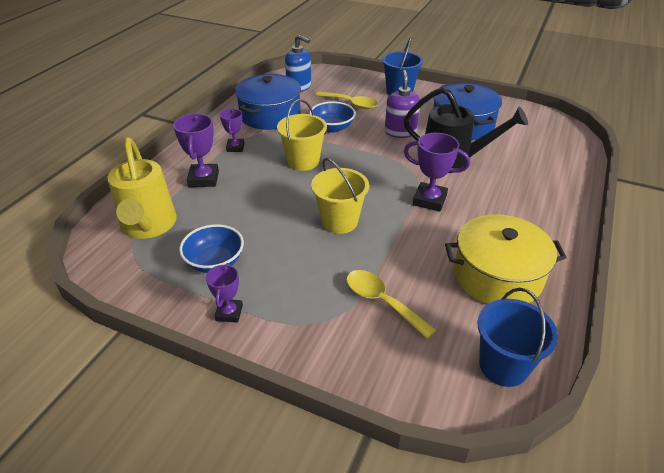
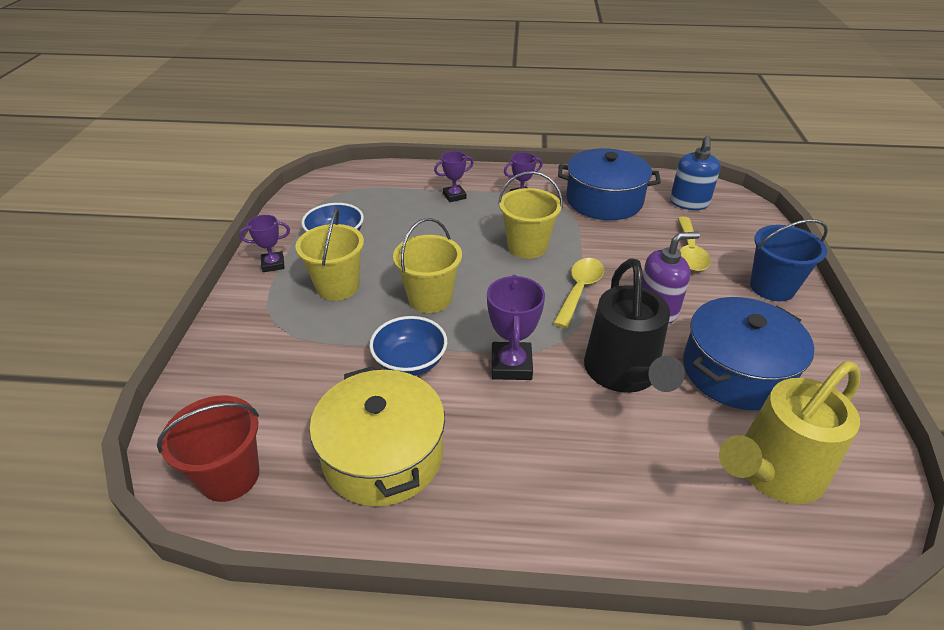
camera: 70 degrees right, 0 degrees up
yellow watering can [107,138,177,239] -> yellow watering can moved to [719,361,860,504]
purple trophy [173,114,219,187] -> purple trophy [434,151,474,202], size x0.64
blue bowl [309,101,356,133] -> blue bowl moved to [369,316,447,376]
yellow spoon [346,270,436,339] -> yellow spoon moved to [553,258,604,328]
blue bucket [478,288,558,387] -> red bucket [157,396,259,502]
none -> yellow bucket [295,208,364,301]

